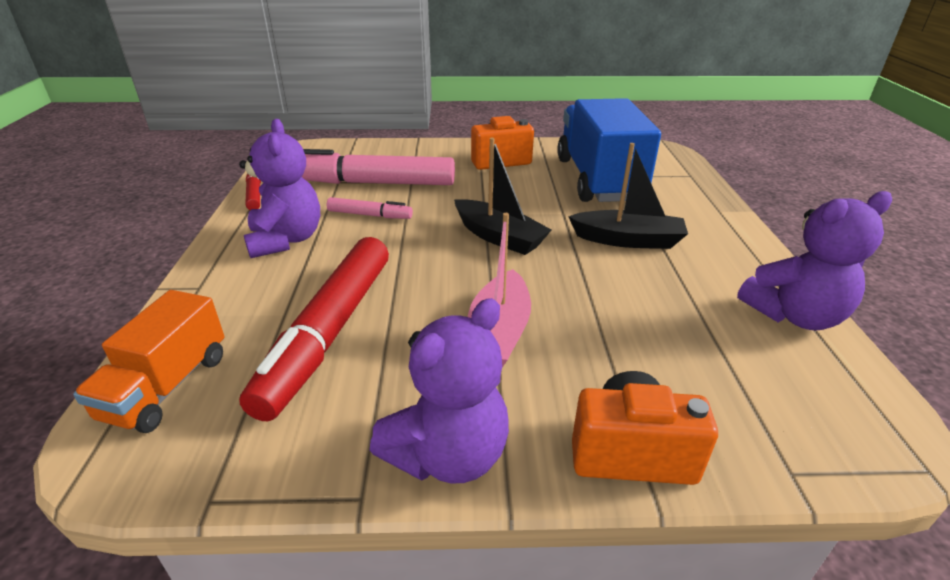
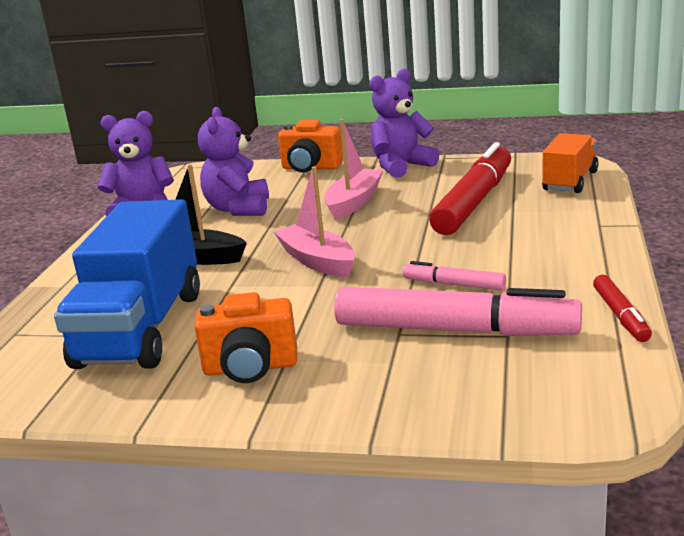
camera: 165 degrees left, 10 degrees down
purple teddy bear [239,119,320,258] -> purple teddy bear moved to [198,107,269,216]
black boat [454,138,551,255] -> pink boat [274,166,355,277]

